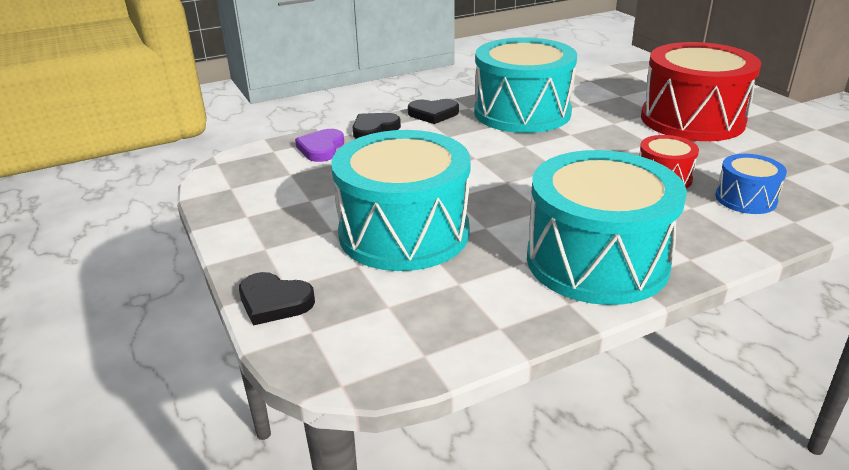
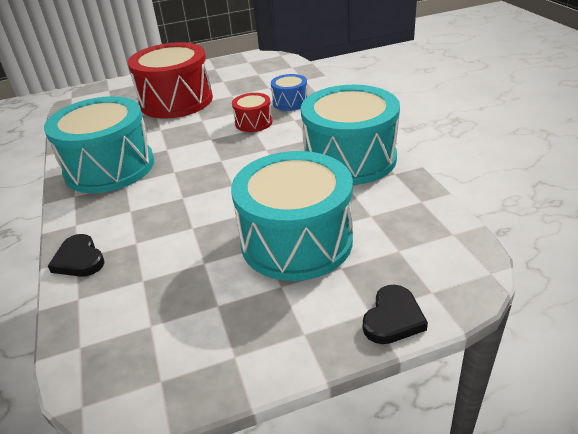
camera: 80 degrees left, 5 degrees up
purple heart [295,129,344,162] -> none
black heart [408,99,459,124] -> none

